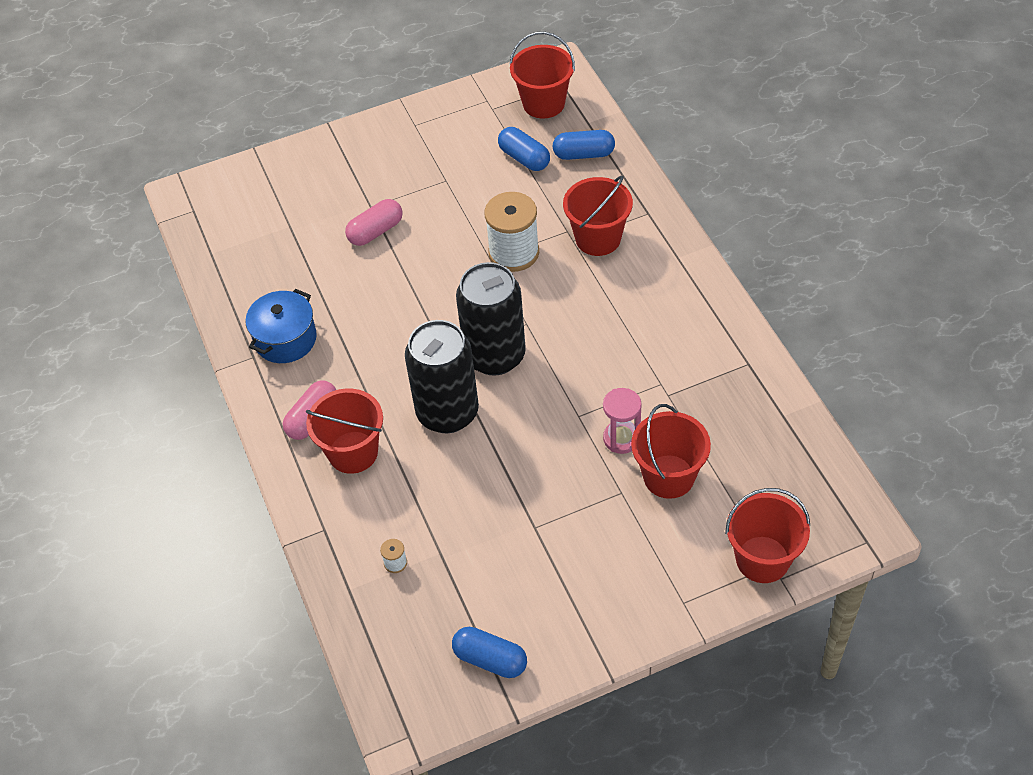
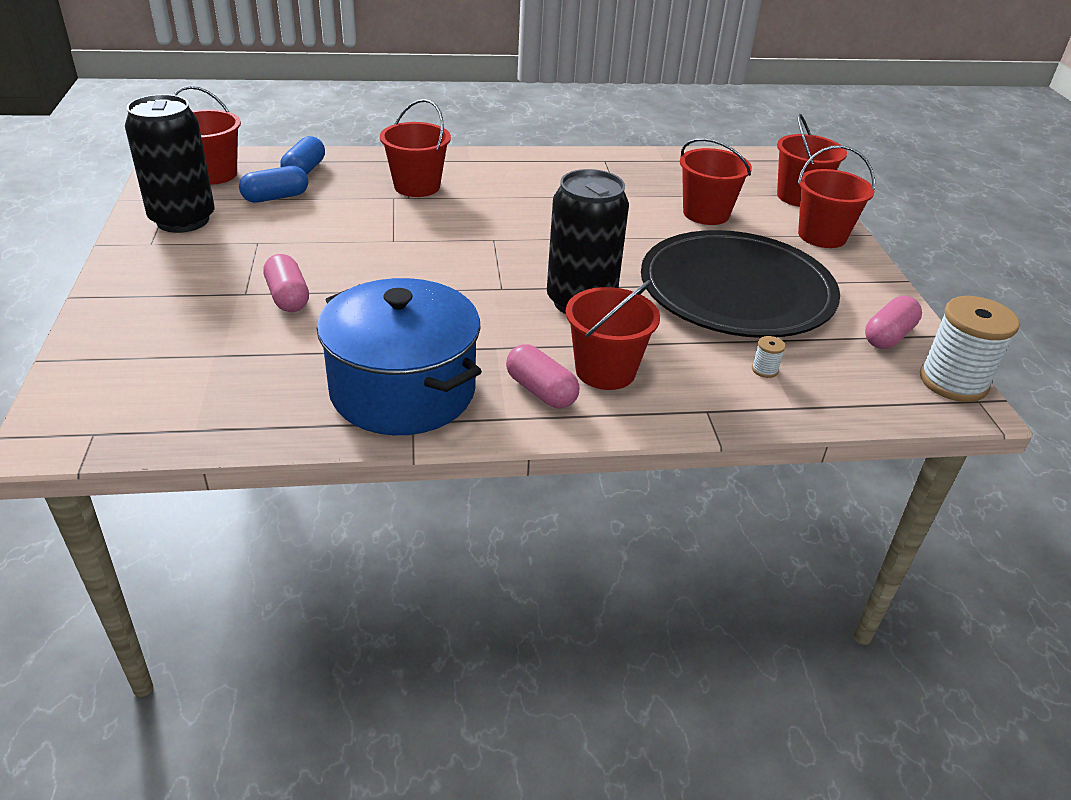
camera: 80 degrees left, 15 degrees down
blue pot [245,289,317,363] -> blue pot [317,278,482,435], size x1.71
blue capsule [452,627,527,678] -> pink capsule [865,296,922,349]
black can [456,262,526,376] -> black can moved to [125,94,214,233]
white spool [484,192,539,272] -> white spool moved to [920,296,1020,402]
pink hourglass [603,388,642,454] -> none
none -> black plate [641,230,840,338]
none -> red bucket [798,145,875,248]

